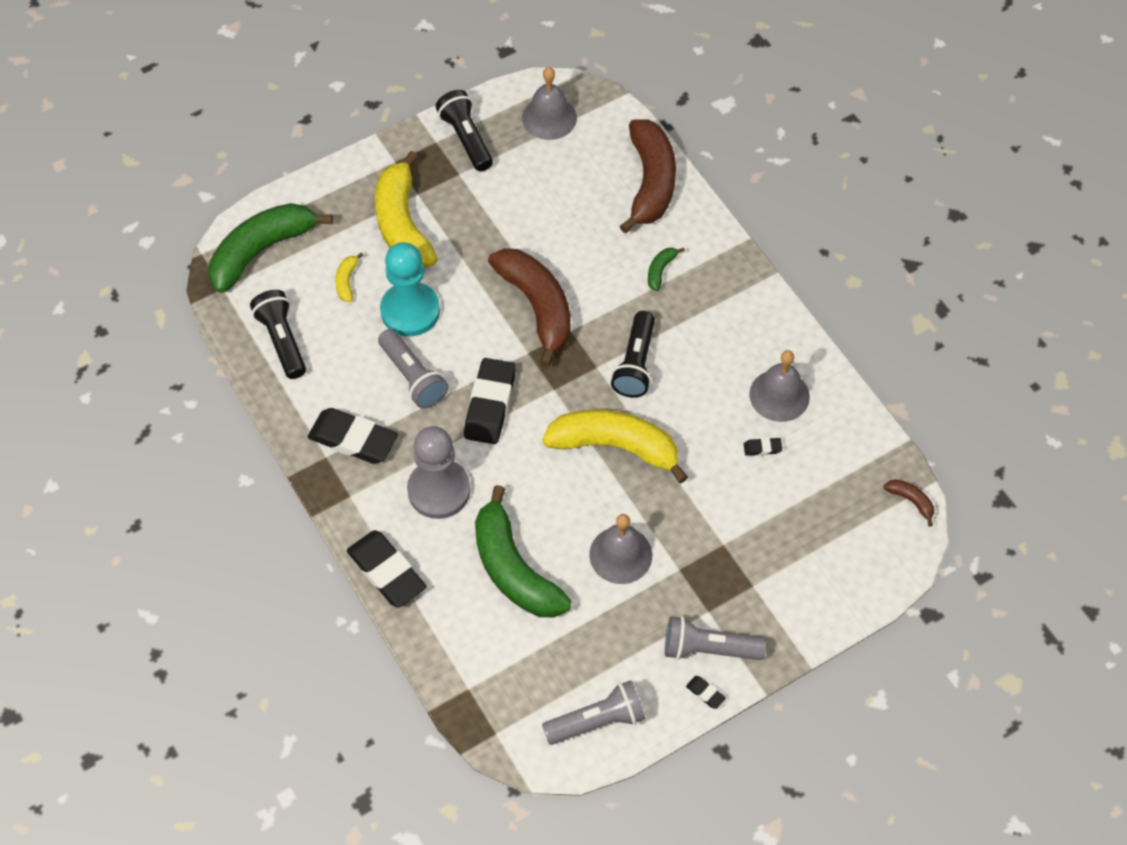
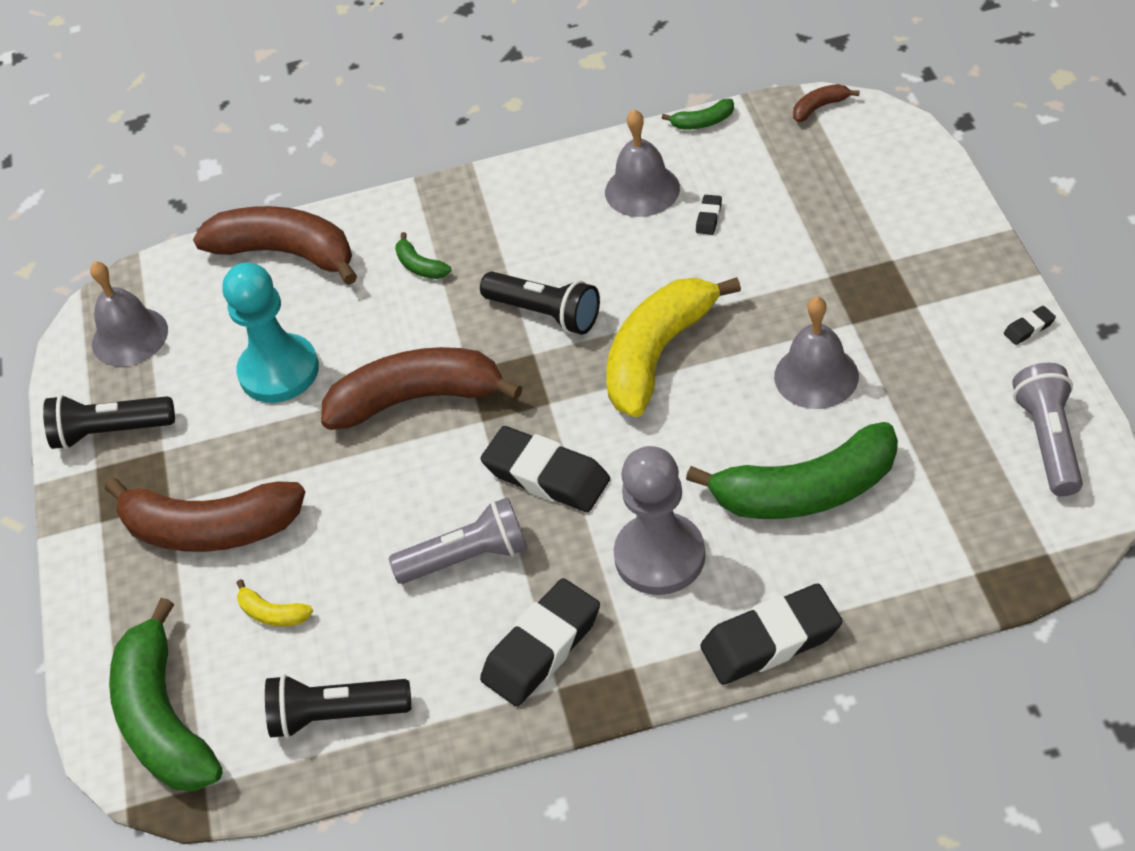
camera: 65 degrees left, 10 degrees down
yellow banana [375,151,438,267] -> brown banana [105,478,305,552]
turquoise pawn [380,242,440,336] -> turquoise pawn moved to [223,263,319,403]
grey flashlight [665,616,766,660] -> none
none -> green banana [662,99,734,130]

